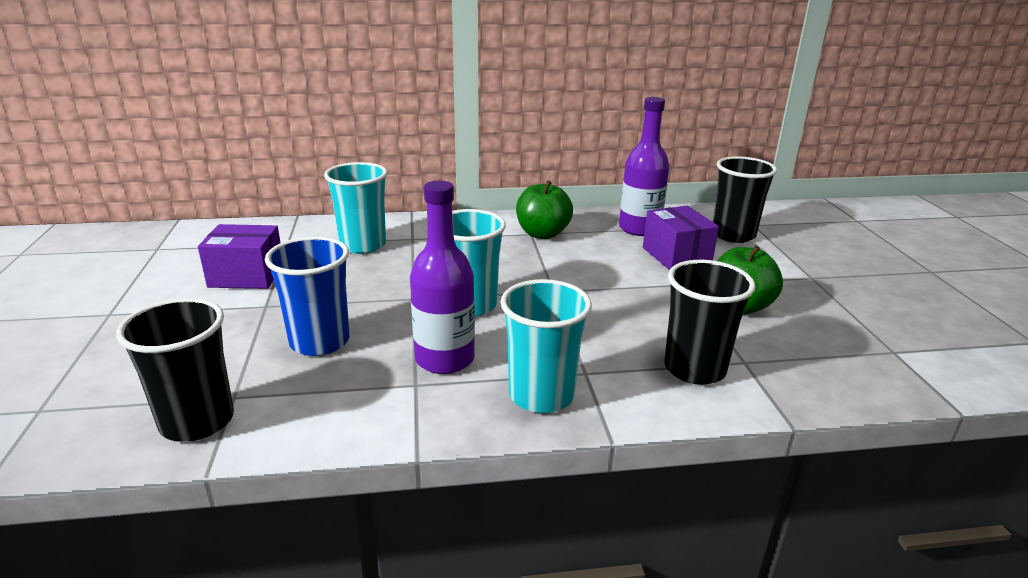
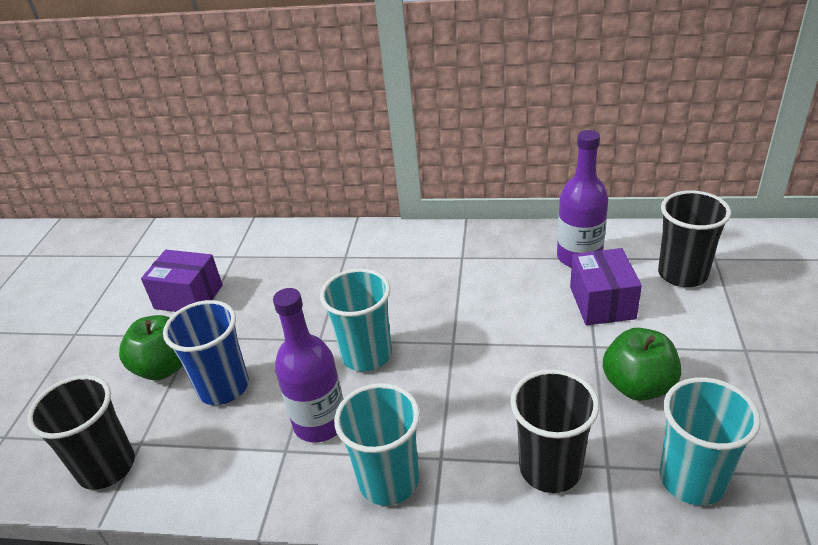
camera: 20 degrees right, 10 degrees up
turquoise cup [324,162,388,254] -> turquoise cup moved to [660,377,761,505]
green apple [516,180,573,239] -> green apple moved to [119,315,183,380]

